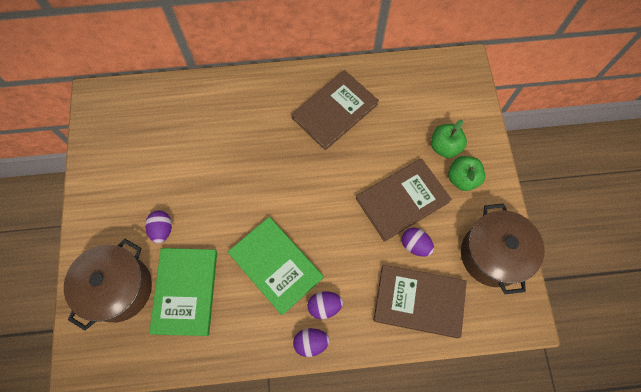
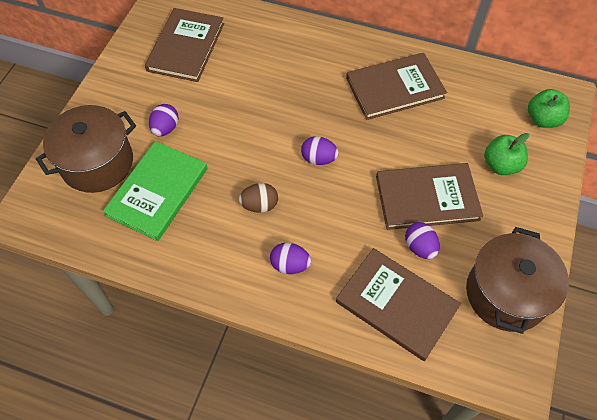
camera: 25 degrees right, 10 degrees down
green book [228,217,324,315] -> brown egg [239,183,278,213]
purple egg [293,328,330,357] -> purple egg moved to [301,136,339,165]
green apple [448,156,485,191] -> green apple moved to [528,89,570,128]
none -> brown book [145,8,224,82]

